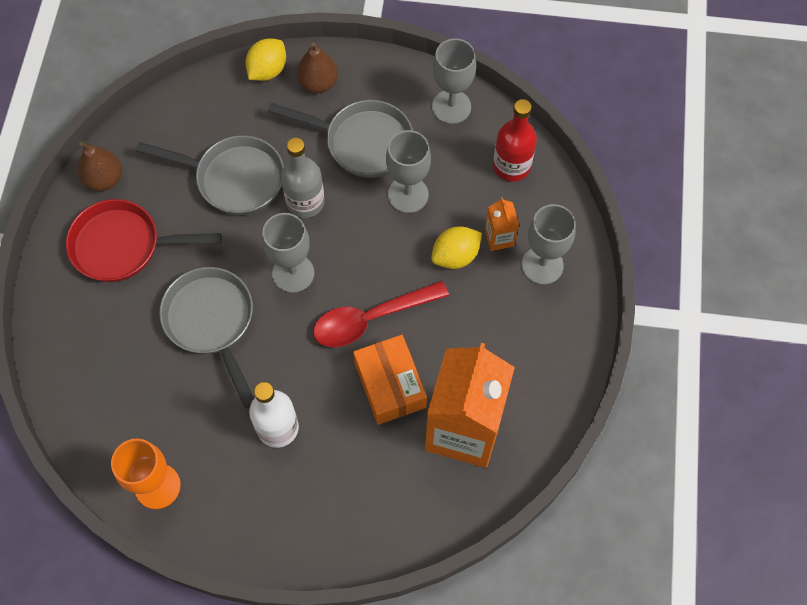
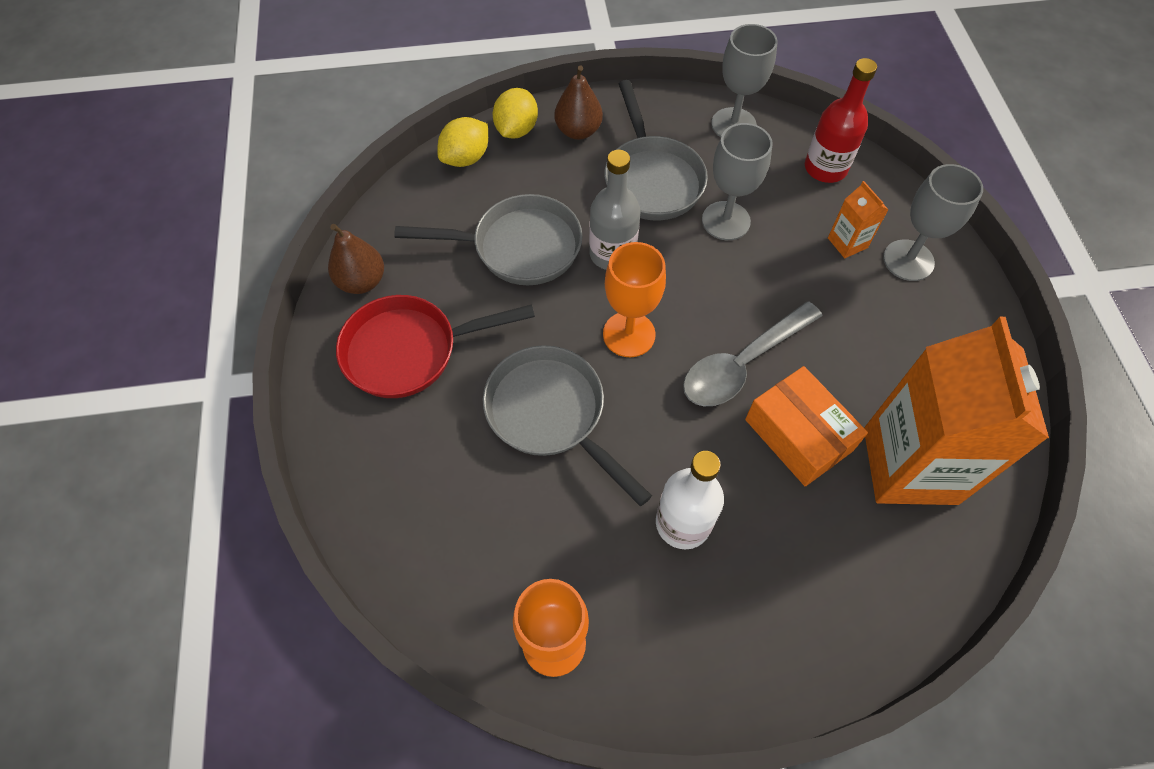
camera: 15 degrees left, 5 degrees down
grey goblet [262,213,314,293] -> orange goblet [603,242,666,357]
grey pan [268,100,413,178] -> grey pan turned 75 degrees clockwise [604,80,708,221]
red spoon [313,281,449,347] -> grey spoon [683,301,823,406]
yellow lemon [431,226,482,269] -> yellow lemon moved to [437,117,488,167]

